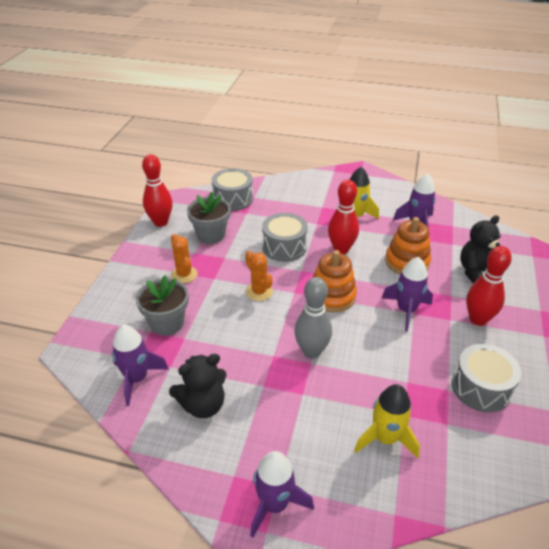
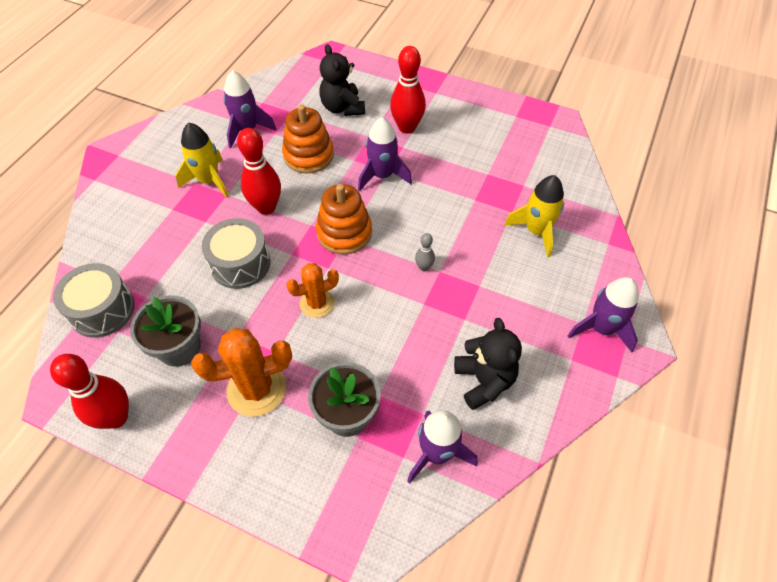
camera: 80 degrees left, 15 degrees up
orange cactus [171,234,197,283] -> orange cactus [191,328,292,417], size x1.56
grey bowling pin [294,277,332,359] -> grey bowling pin [415,233,435,271], size x0.48
grey drum [452,344,521,412] -> none

